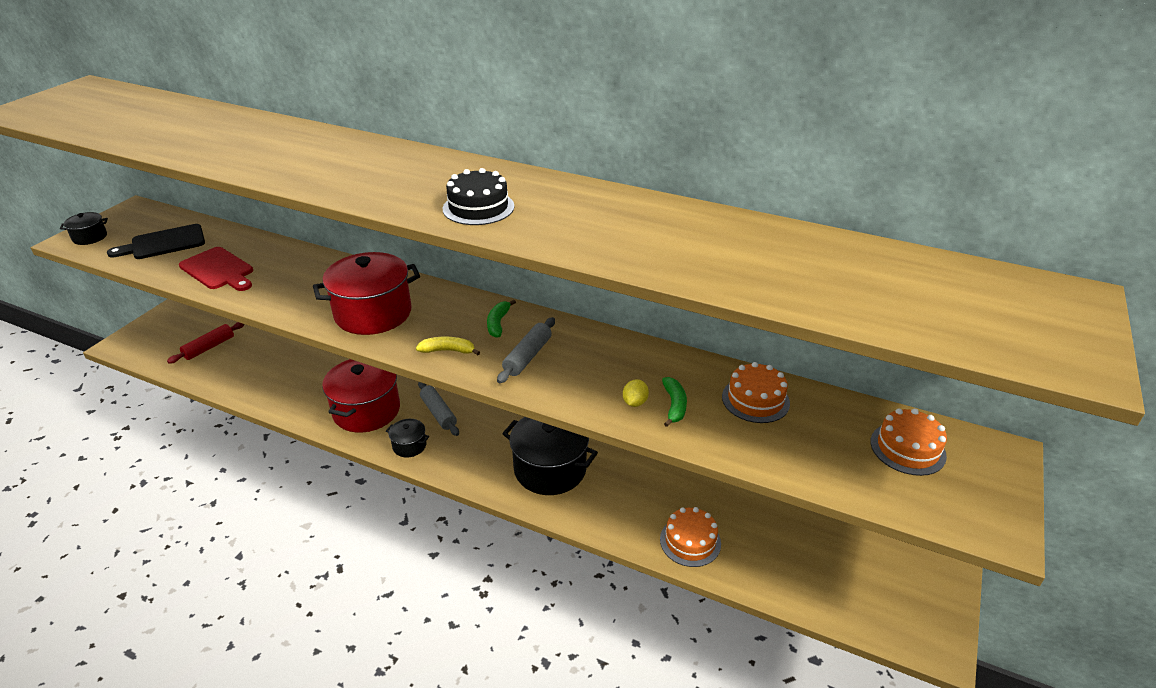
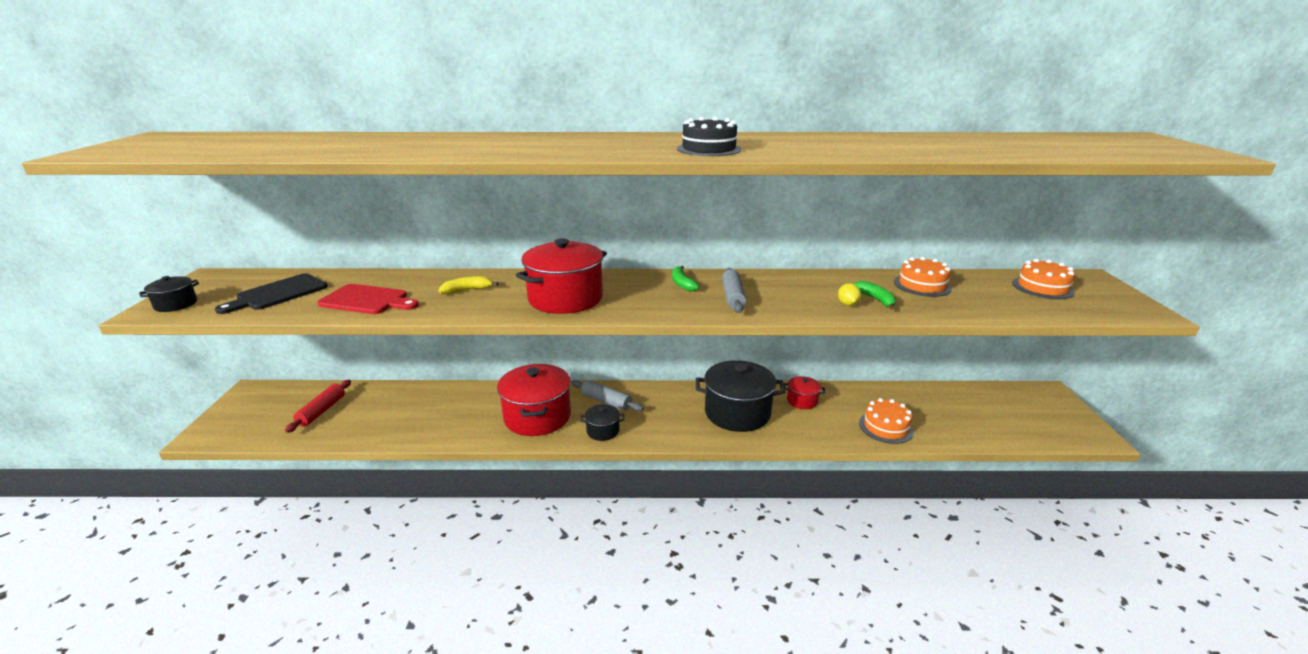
camera: 25 degrees left, 10 degrees down
yellow banana [416,336,480,355] -> yellow banana moved to [439,276,499,294]
none -> red pot [784,376,825,409]

